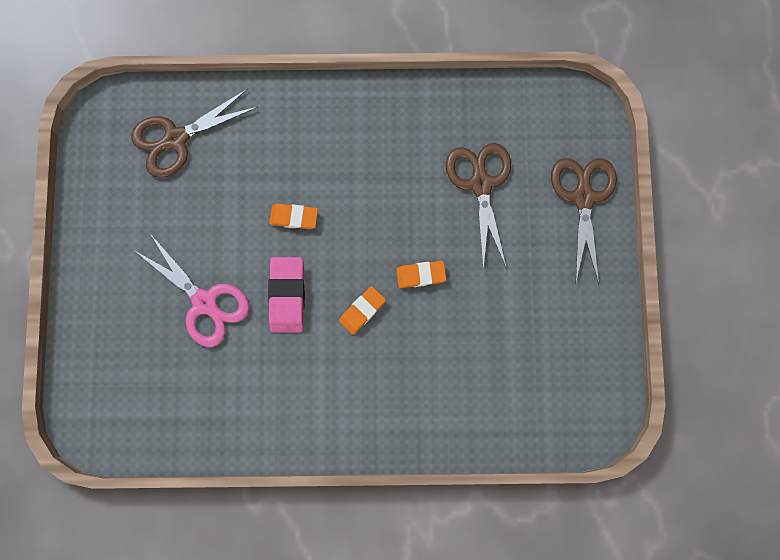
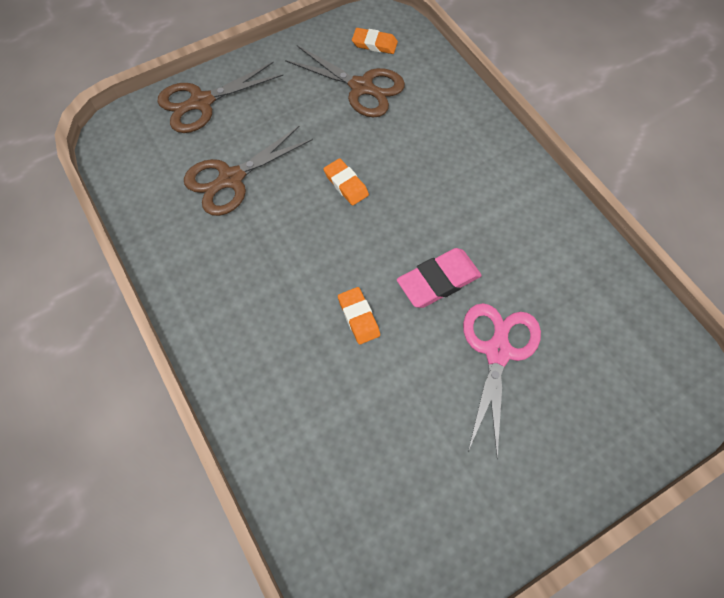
camera: 120 degrees left, 15 degrees down
brown scissors [131,89,258,178] -> brown scissors moved to [285,45,405,118]
orange eraser [339,286,386,335] -> orange eraser moved to [352,28,398,54]

